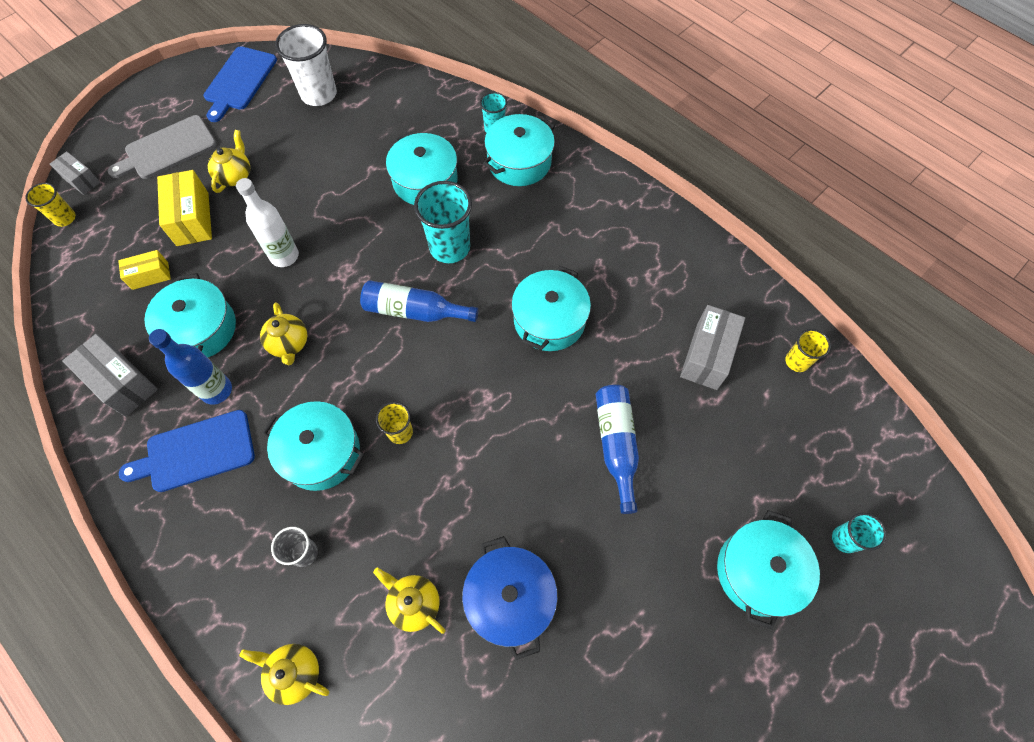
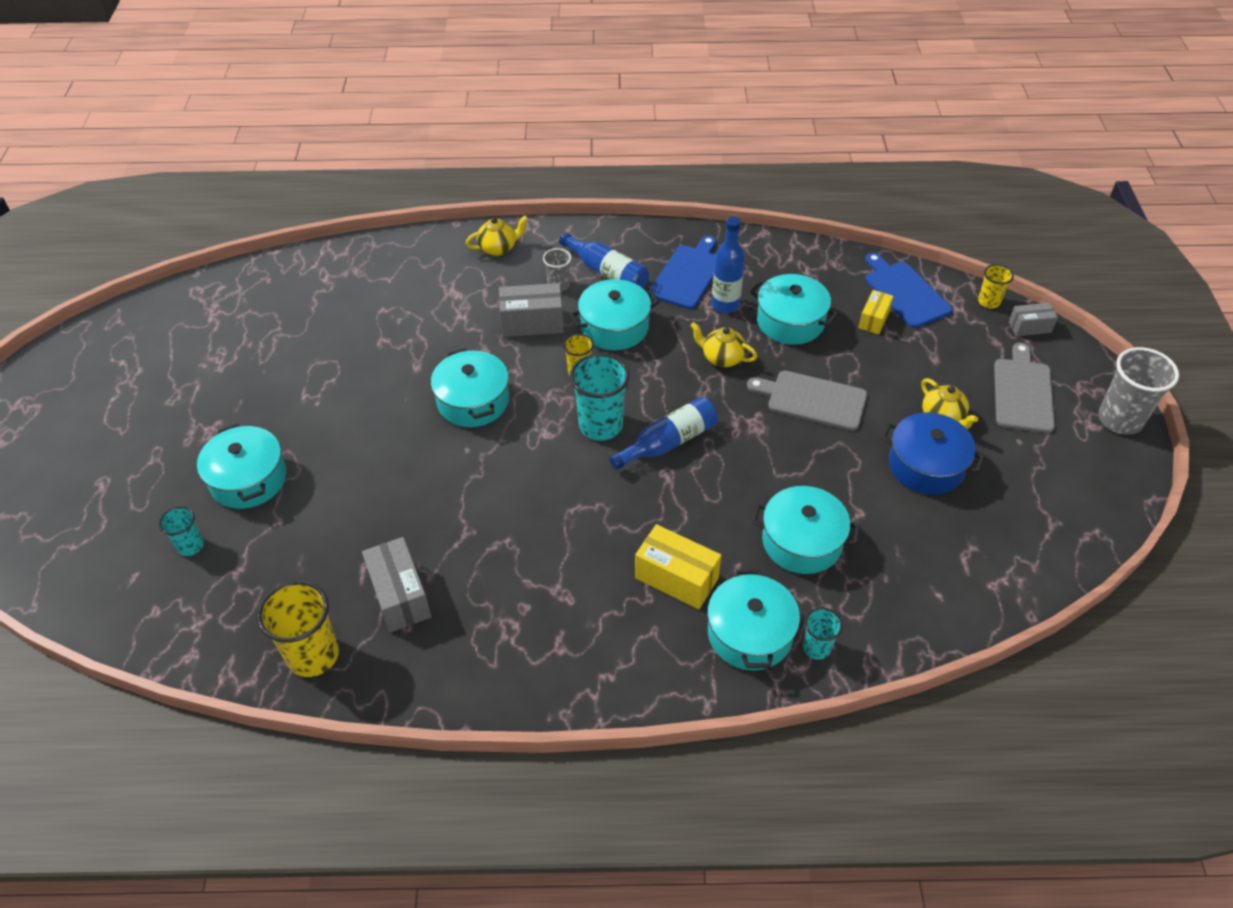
camera: 135 degrees right, 15 degrees down
grey box [62,334,158,417] -> grey box moved to [499,283,564,337]
yellow box [157,170,212,246] -> yellow box moved to [635,524,721,609]
blue cutting board [204,46,277,122] -> blue cutting board moved to [865,253,952,328]
white bottle [236,178,299,267] -> grey cutting board [747,371,867,431]
white cup [275,24,337,106] -> none
yellow teapot [373,568,445,634] -> none
turquoise cup [414,181,472,263] -> turquoise cup moved to [570,353,629,441]
blue pot [462,536,558,660] -> blue pot moved to [881,412,985,495]
turquoise pot [511,266,591,351] -> turquoise pot moved to [431,348,509,427]
blue bottle [596,385,639,514] -> blue bottle moved to [559,232,649,288]
yellow cup [785,329,831,372] -> yellow cup [257,581,339,677], size x1.82
none -> grey cup [1098,347,1179,435]

